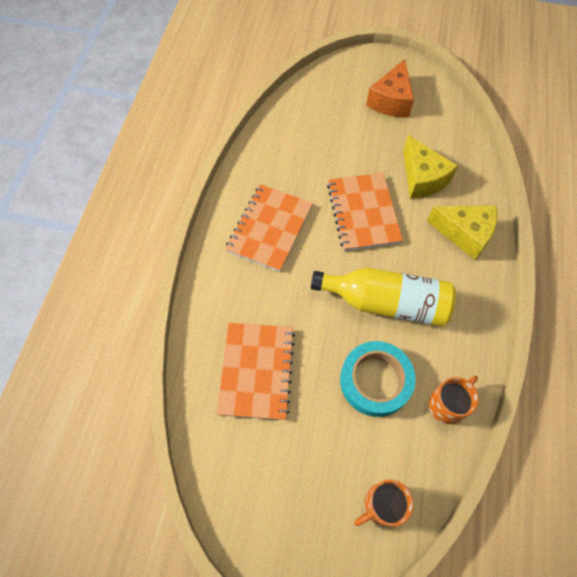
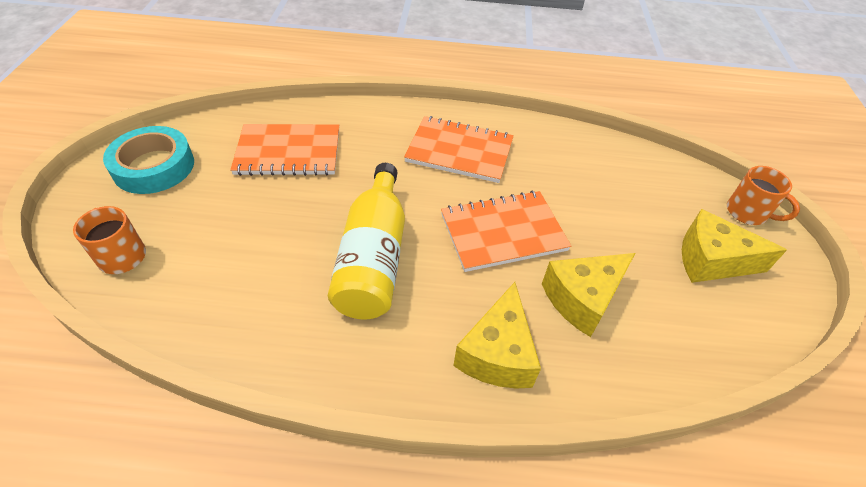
camera: 80 degrees right, 15 degrees down
turquoise tape [340,341,415,417] -> turquoise tape moved to [103,126,194,194]
orange cheese [366,59,414,117] -> yellow cheese [682,209,787,283]
orange mug [428,376,479,424] -> orange mug moved to [727,166,800,225]

